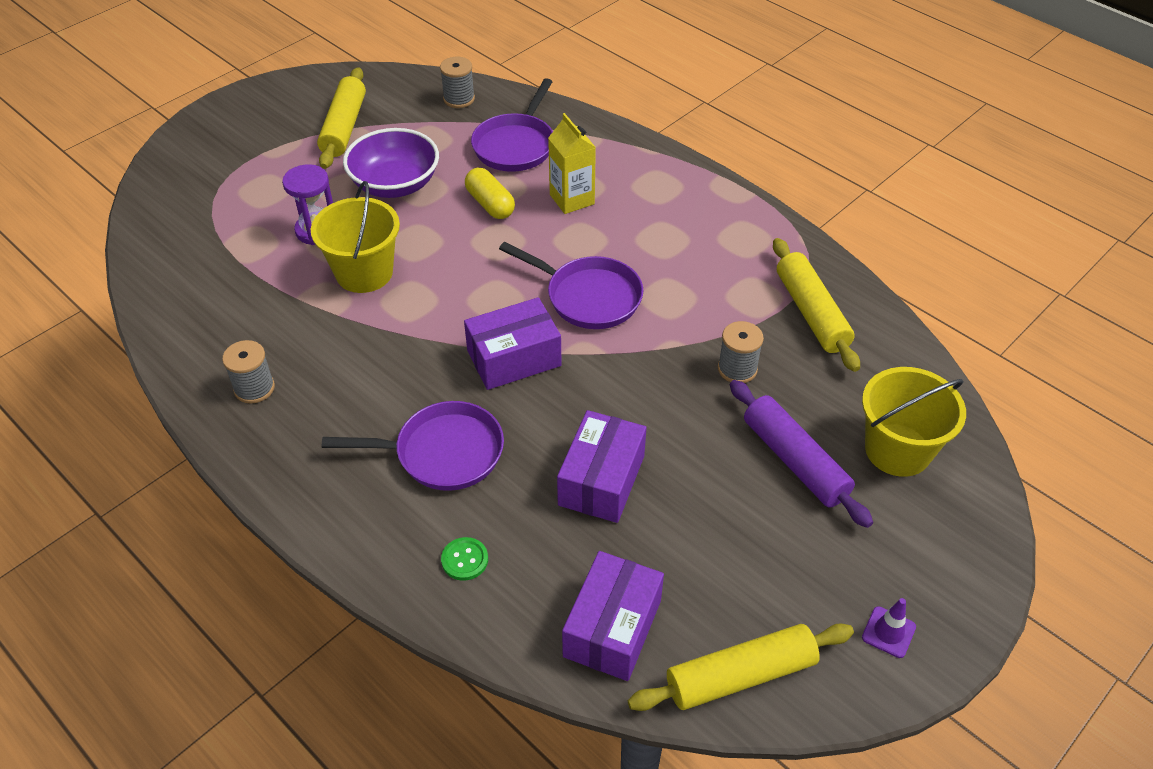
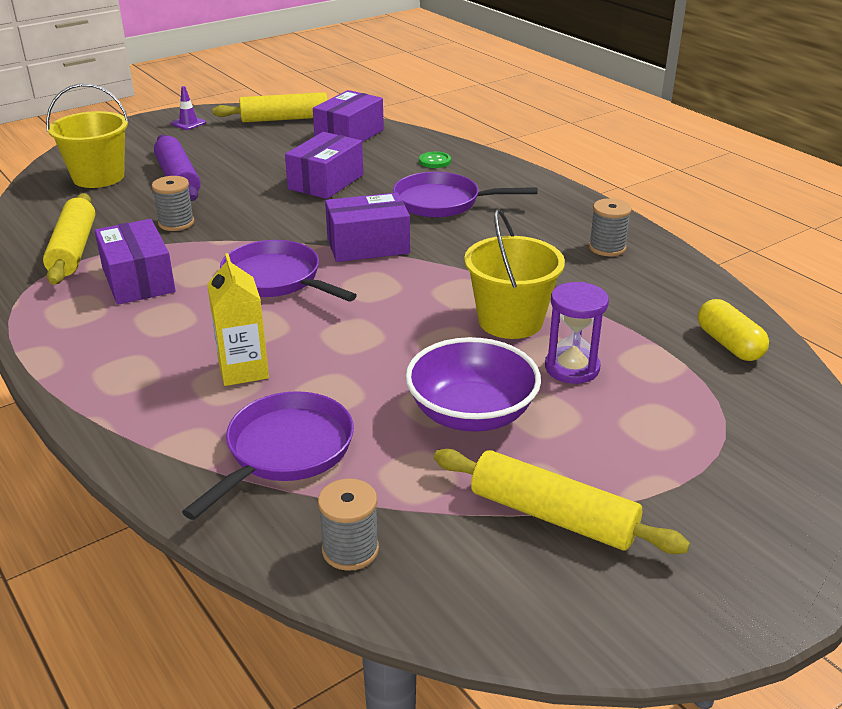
camera: 170 degrees left, 15 degrees down
yellow rolling pin [317,67,366,169] -> yellow rolling pin turned 75 degrees counterclockwise [434,449,690,554]
yellow capsule [465,168,515,219] -> yellow capsule moved to [698,299,769,361]
none -> purple box [95,219,175,305]

